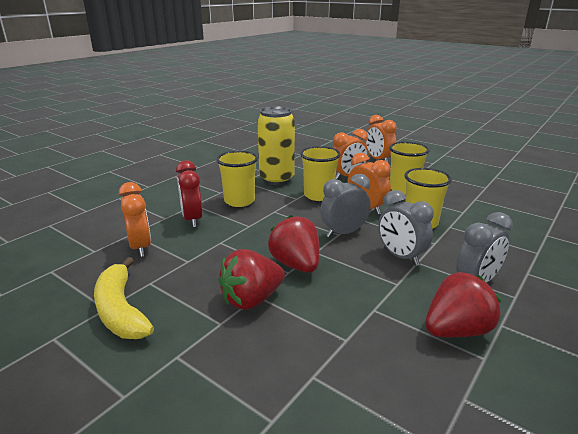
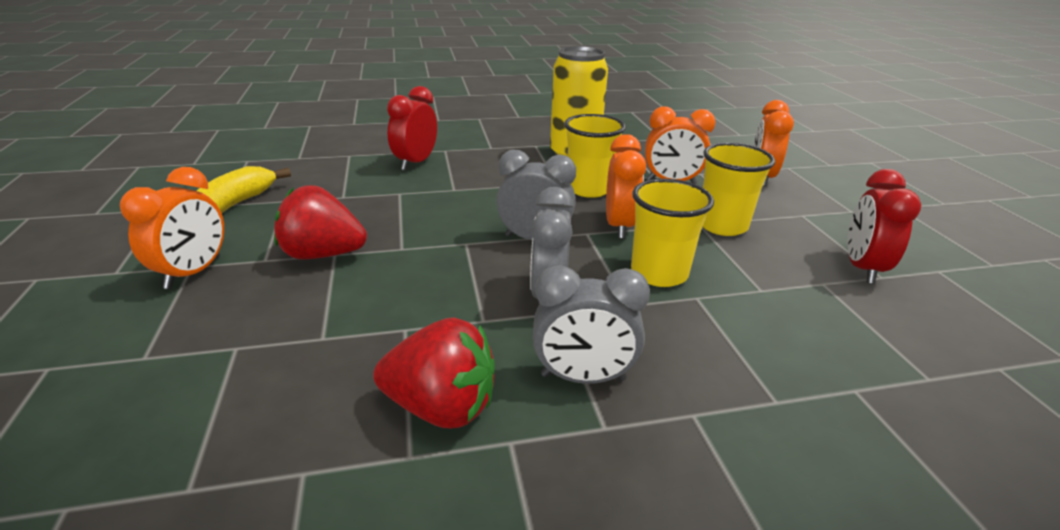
camera: 40 degrees right, 5 degrees up
orange clock [119,182,151,257] -> orange clock moved to [120,167,224,289]
yellow cup [216,151,258,207] -> none
red strawberry [268,215,319,273] -> none
none -> red clock [848,169,922,284]

